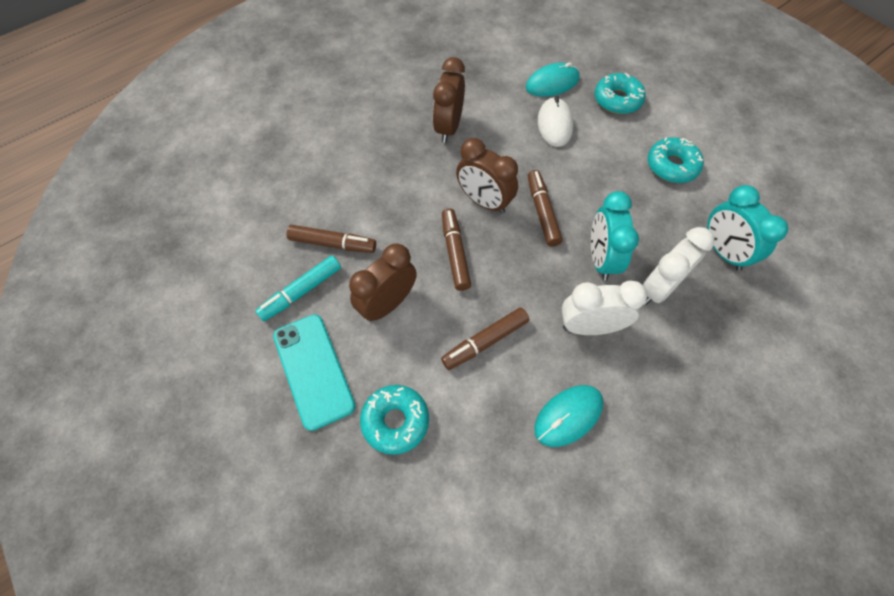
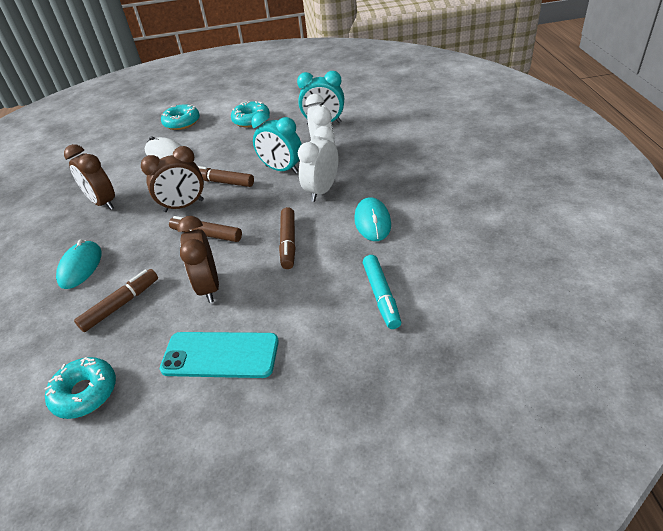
camera: 55 degrees left, 20 degrees down
turquoise marker [255,256,341,321] -> turquoise marker moved to [363,255,401,329]
turquoise donut [360,385,429,455] -> turquoise donut moved to [44,357,116,419]
turquoise mouse [526,62,579,97] -> turquoise mouse moved to [56,239,102,289]

